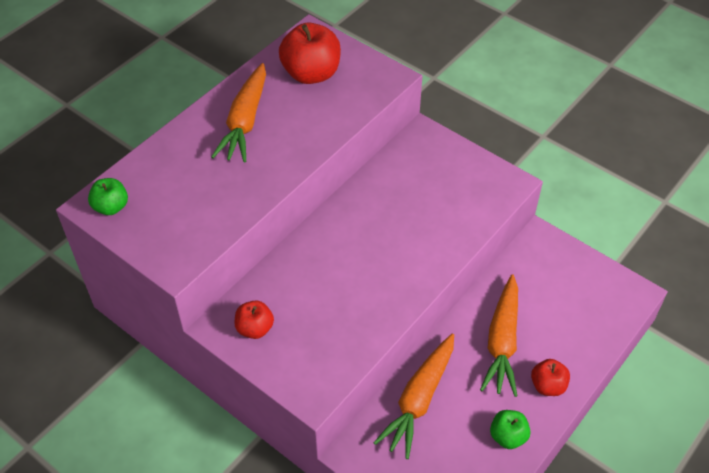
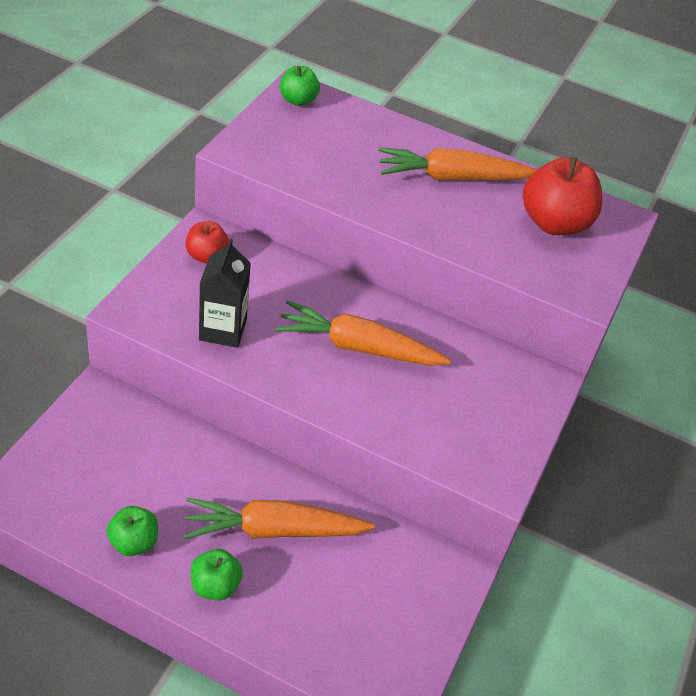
camera: 70 degrees right, 5 degrees down
orange carrot [373,334,454,459] -> orange carrot moved to [275,300,451,366]
red apple [531,359,570,396] -> green apple [191,549,243,600]
none -> black carton [199,239,251,348]

